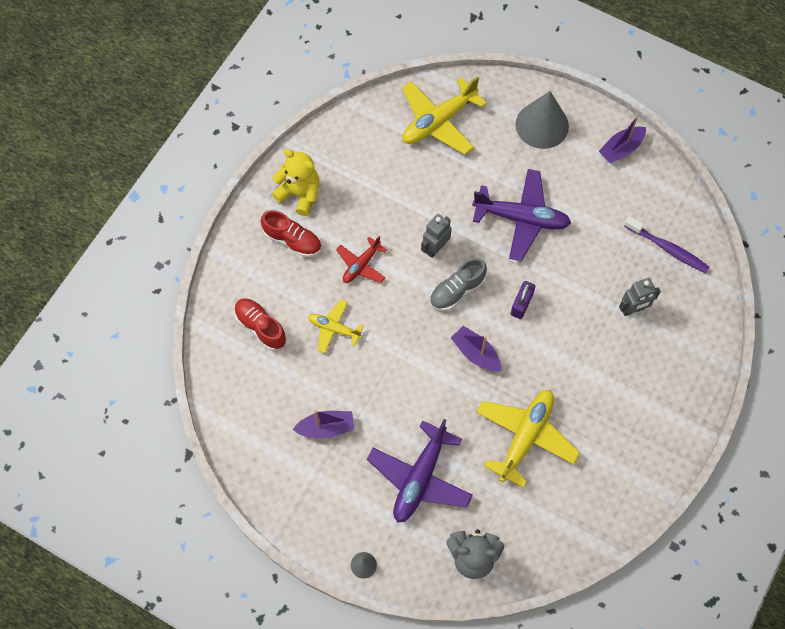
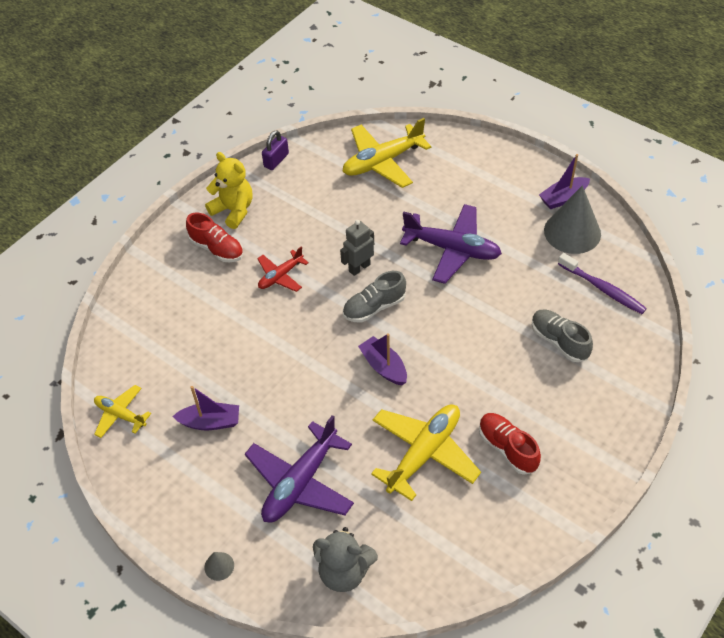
camera: 10 degrees right, 15 degrees down
red shoe [234,298,287,351] -> red shoe moved to [479,413,541,475]
yellow plane [308,300,364,354] -> yellow plane moved to [94,385,151,438]
purple padlock [511,281,535,319] -> purple padlock moved to [262,130,289,170]
grey cone [515,91,569,149] -> grey cone moved to [544,185,601,254]
grey robot [619,278,661,316] -> grey shoe [532,310,593,362]

